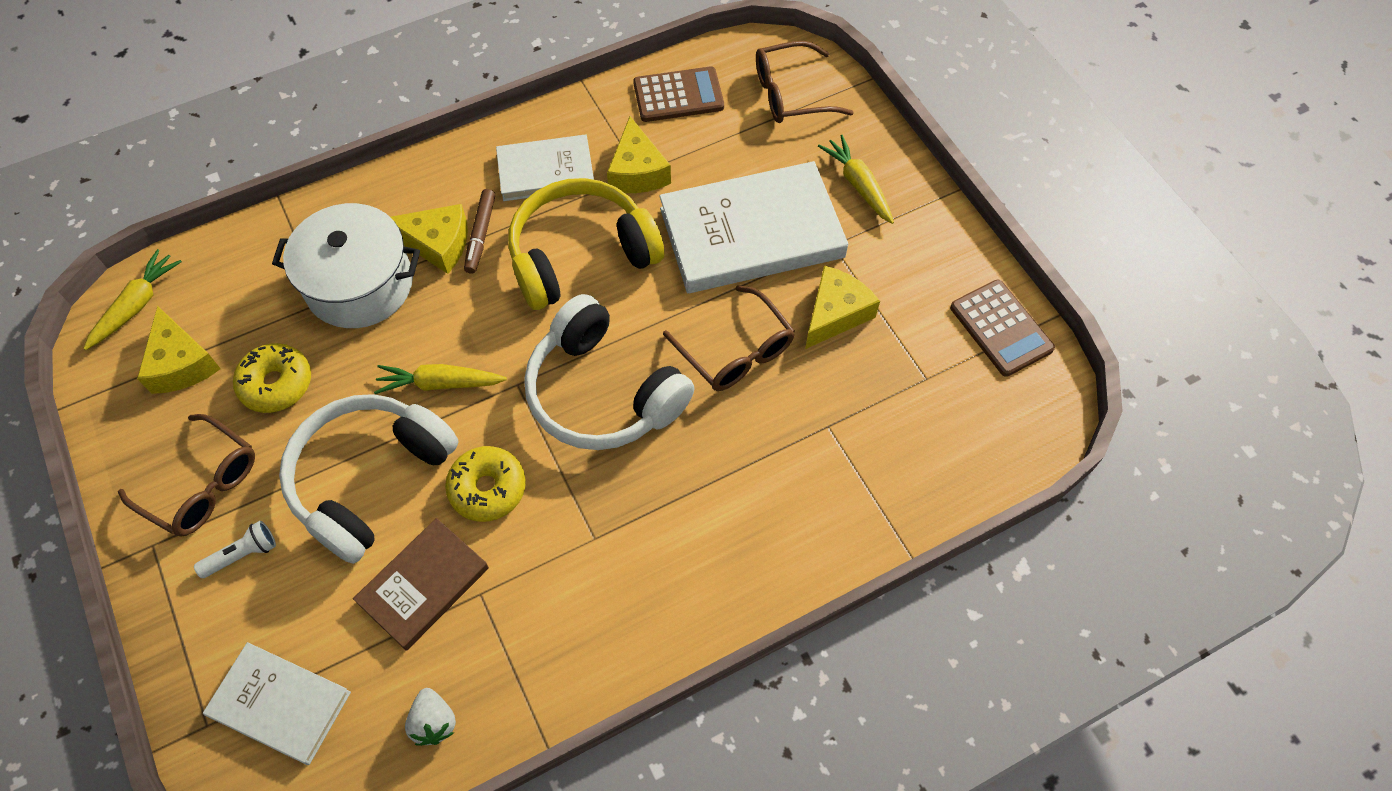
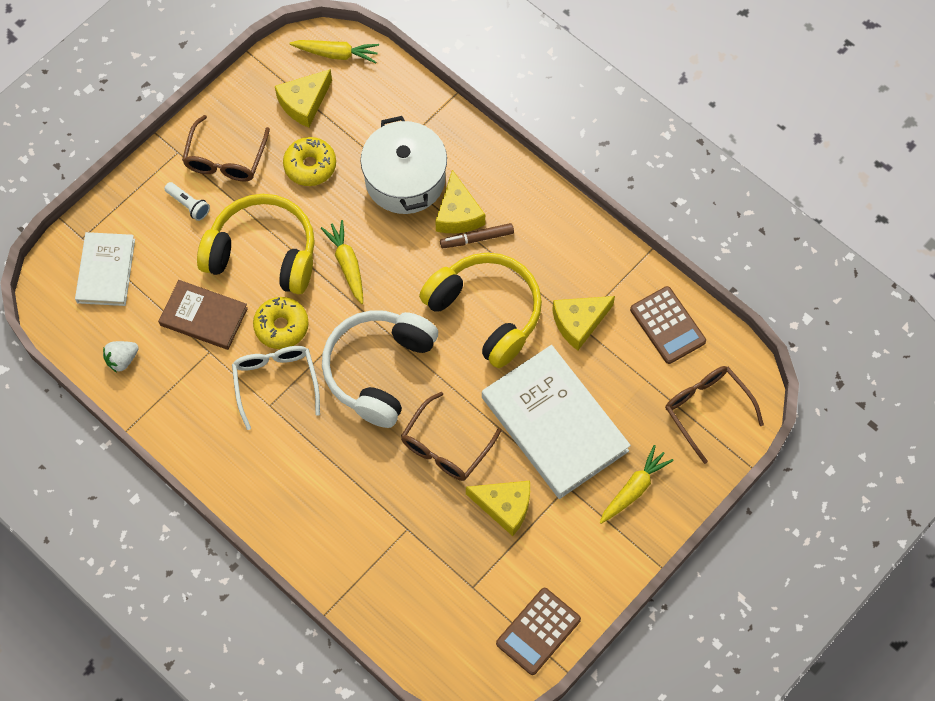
camera: 70 degrees right, 5 degrees up
white headphones [279,394,459,564] -> yellow headphones [197,194,315,294]
white book [496,135,594,201] -> none
none -> white glasses [232,346,320,430]

